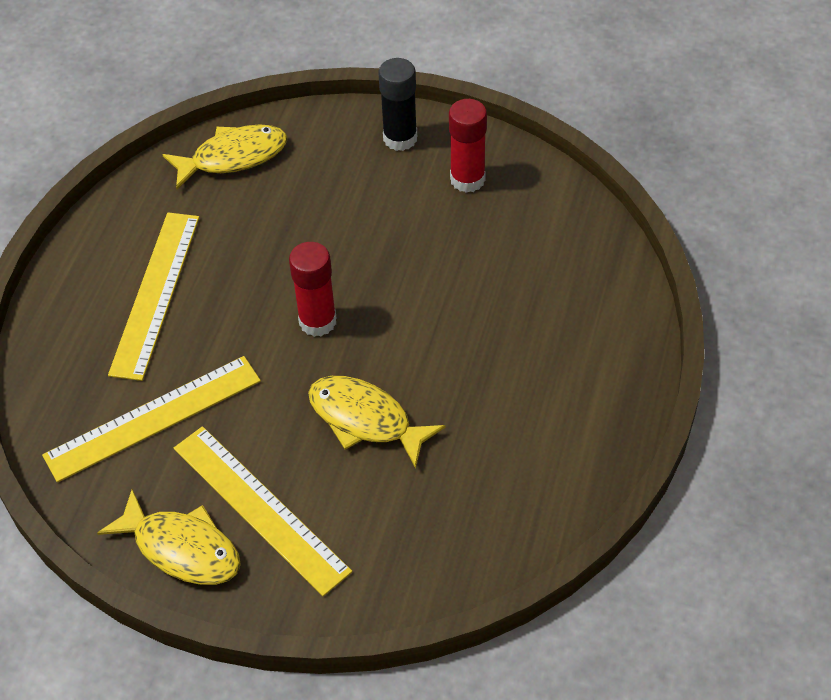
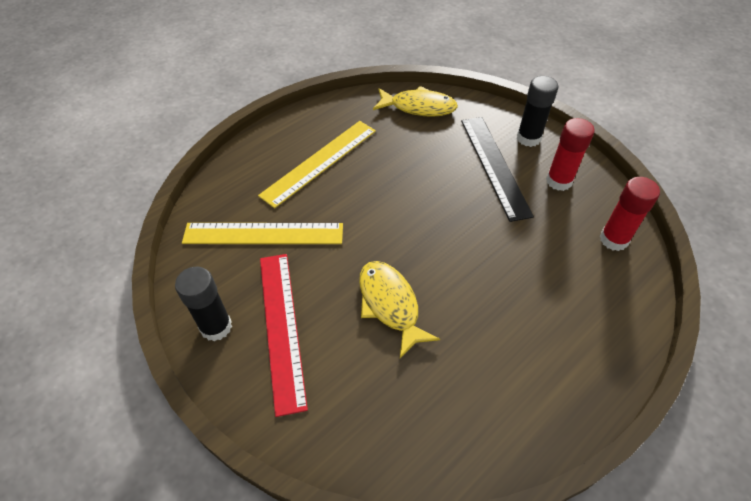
camera: 30 degrees right, 0 degrees up
yellow fish [97,489,241,585] -> black glue stick [175,267,232,341]
yellow ruler [174,426,353,596] -> red ruler [260,254,308,417]
red glue stick [289,242,336,337] -> red glue stick moved to [600,177,660,251]
none -> black ruler [461,117,534,222]

